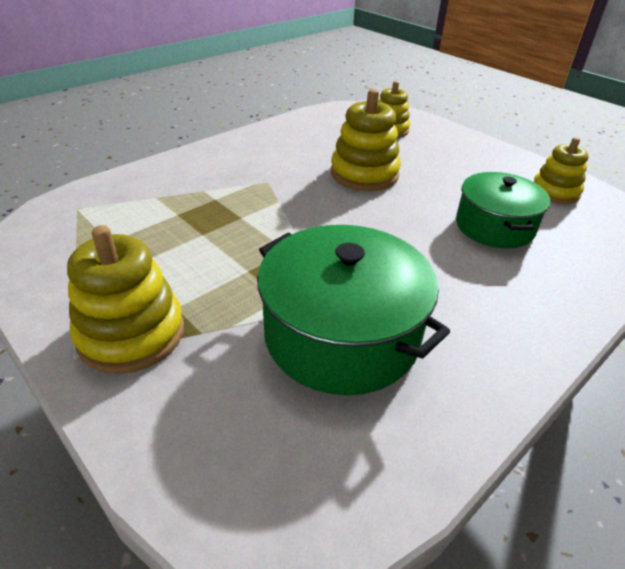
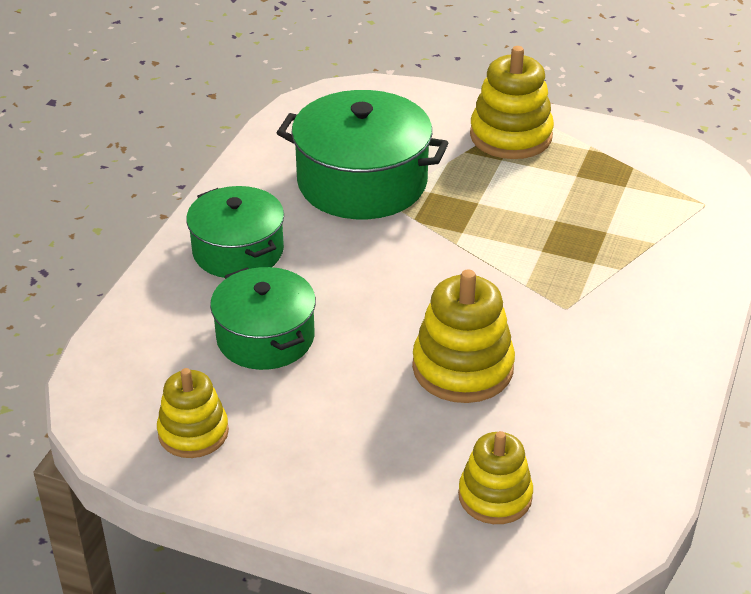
camera: 155 degrees right, 0 degrees up
none -> green pot [186,186,284,278]

